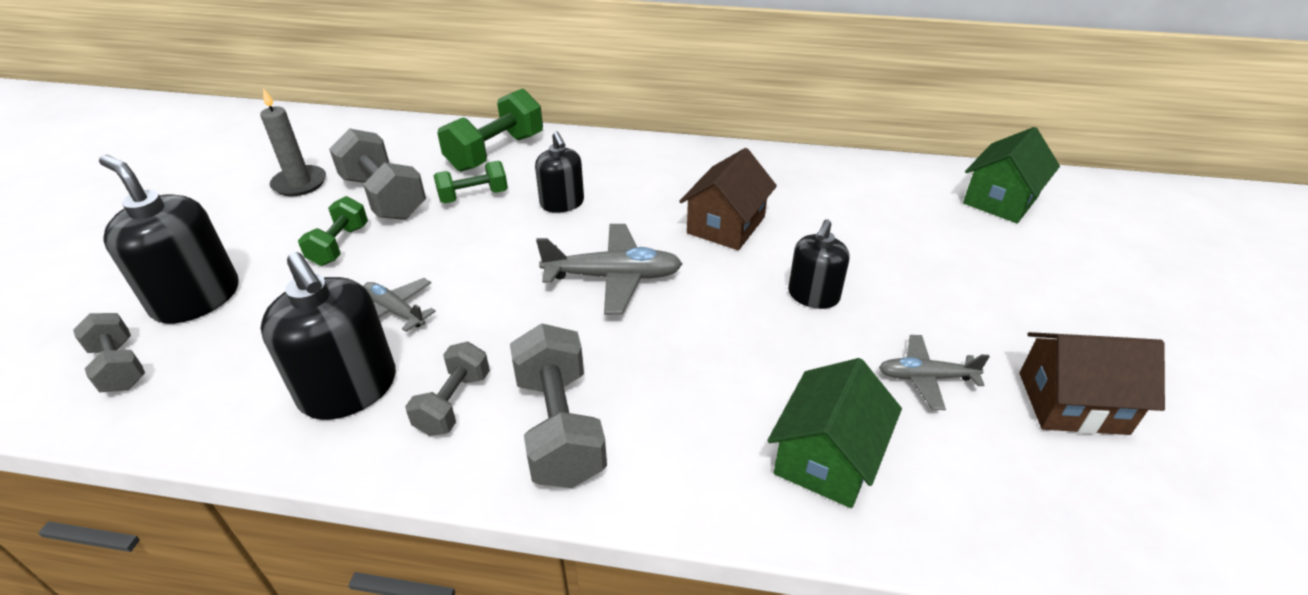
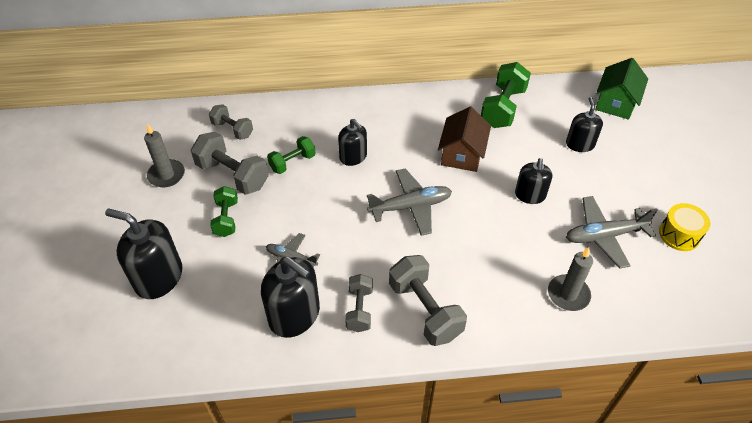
camera: 15 degrees left, 10 degrees up
grey dumbbell [73,313,145,392] -> grey dumbbell moved to [209,104,253,140]
green dumbbell [437,88,543,172] -> green dumbbell moved to [481,62,531,128]
green house [767,358,902,508] -> grey candle [548,248,593,311]
grey plane [879,335,990,410] -> grey plane [566,196,658,269], size x1.61
brown house [1020,332,1165,435] -> yellow drum [659,203,710,251]
none -> black soap dispenser [566,97,603,152]

